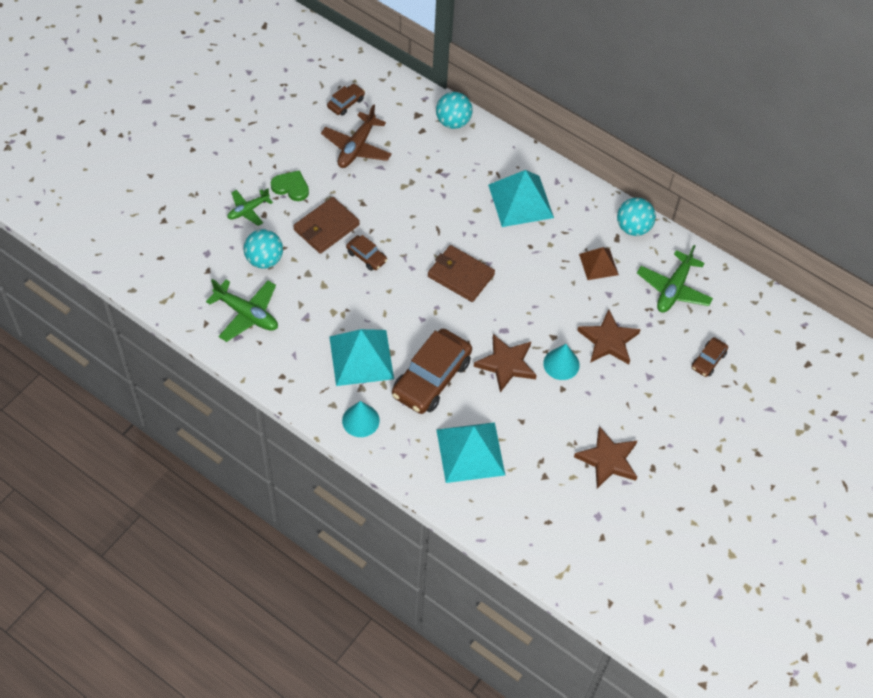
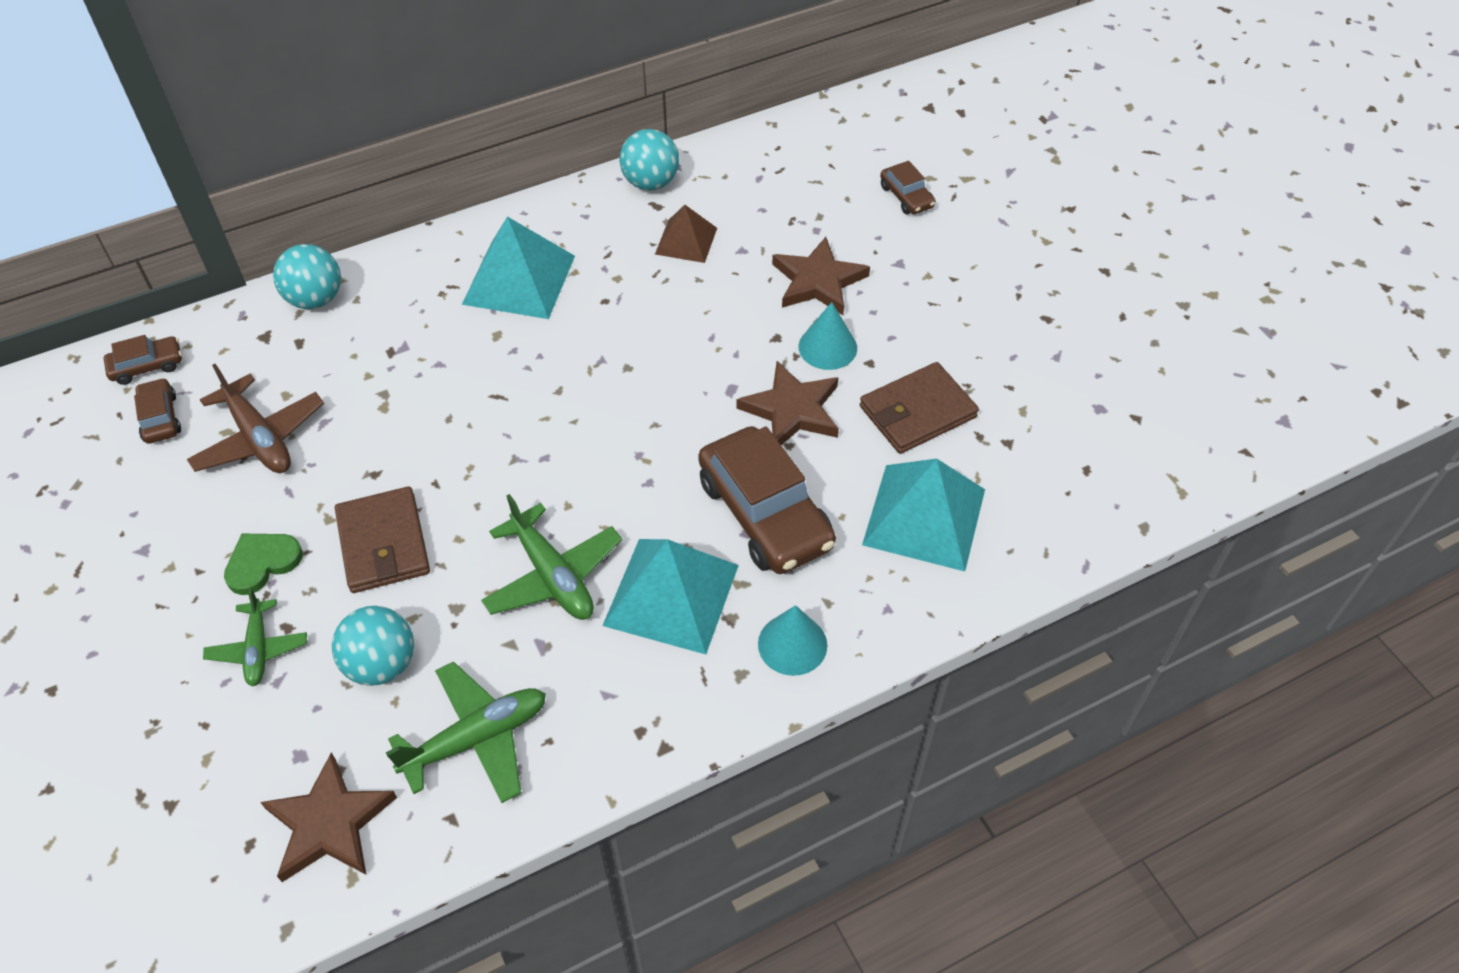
camera: 60 degrees left, 5 degrees down
brown car [346,235,387,271] -> brown car moved to [104,335,182,385]
brown wallet [428,245,495,302] -> brown wallet moved to [860,362,979,454]
brown star [574,426,638,488] -> brown star moved to [260,752,397,882]
green plane [637,245,713,312] -> green plane moved to [481,494,622,620]

